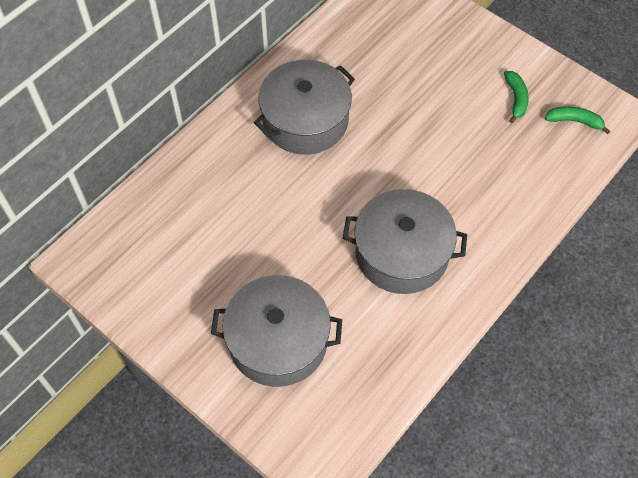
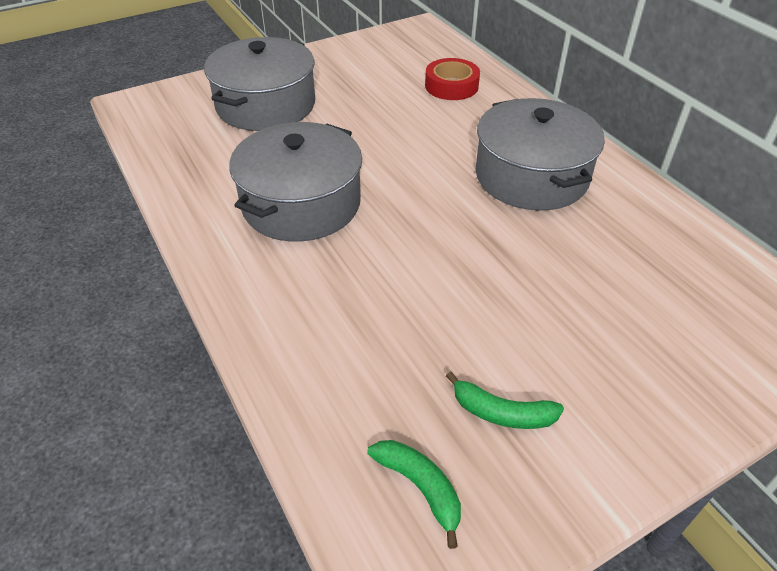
camera: 110 degrees right, 15 degrees down
green banana [545,106,610,134] -> green banana turned 75 degrees counterclockwise [367,440,461,549]
none -> red tape [425,58,480,100]

